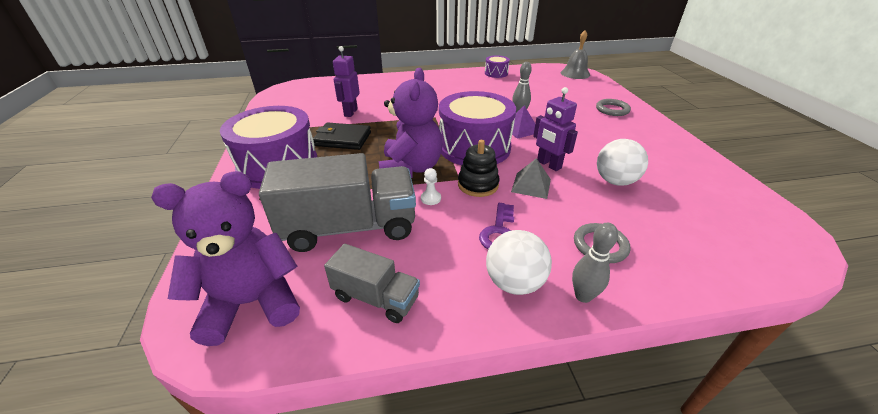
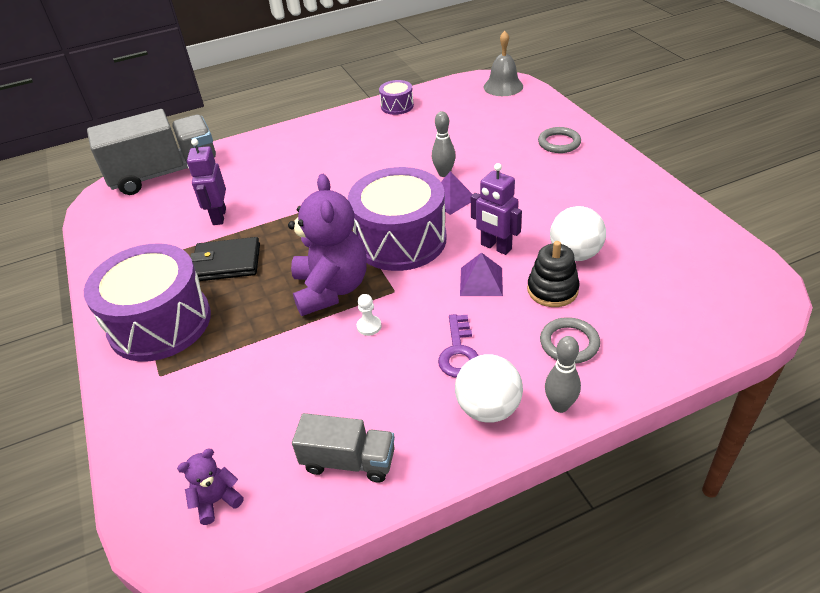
camera: 10 degrees left, 5 degrees up
purple teddy bear [151,171,300,346] -> purple teddy bear [177,449,244,525], size x0.45
grey truck [259,153,416,252] -> grey truck moved to [87,109,216,195]
black stacking toy [458,140,499,197] -> black stacking toy moved to [527,241,580,307]
grey pyramid [511,158,551,199] -> purple pyramid [460,252,503,296]

